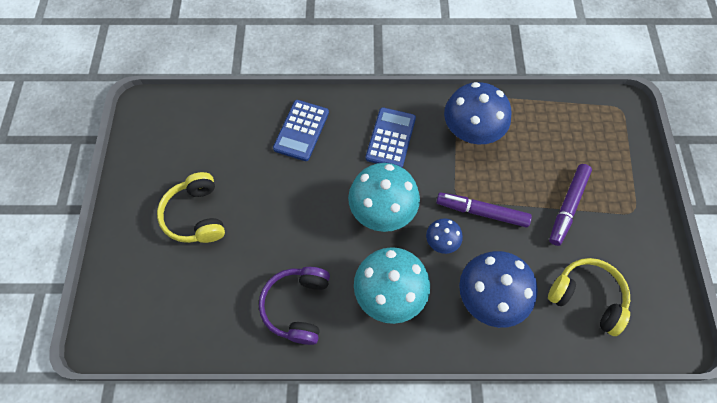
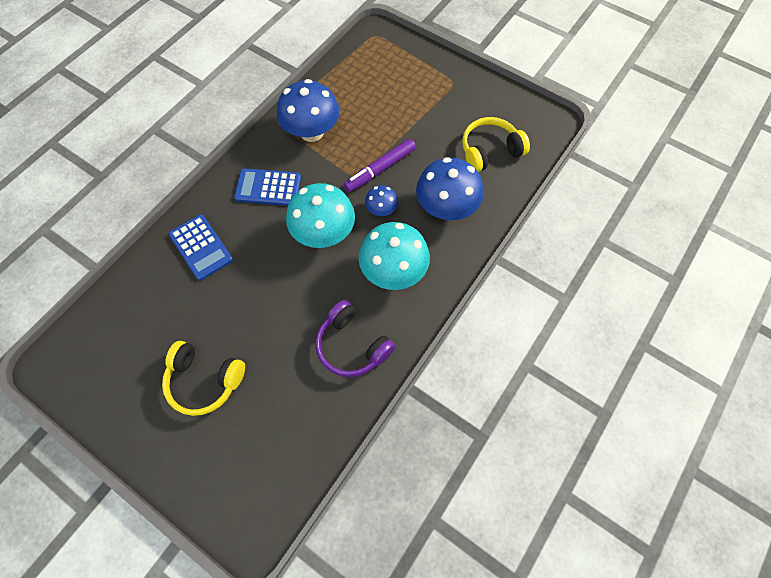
camera: 55 degrees left, 0 degrees up
blue calculator [366,107,416,168] -> blue calculator turned 45 degrees counterclockwise [234,168,301,206]
purple marker [549,164,592,246] -> none

